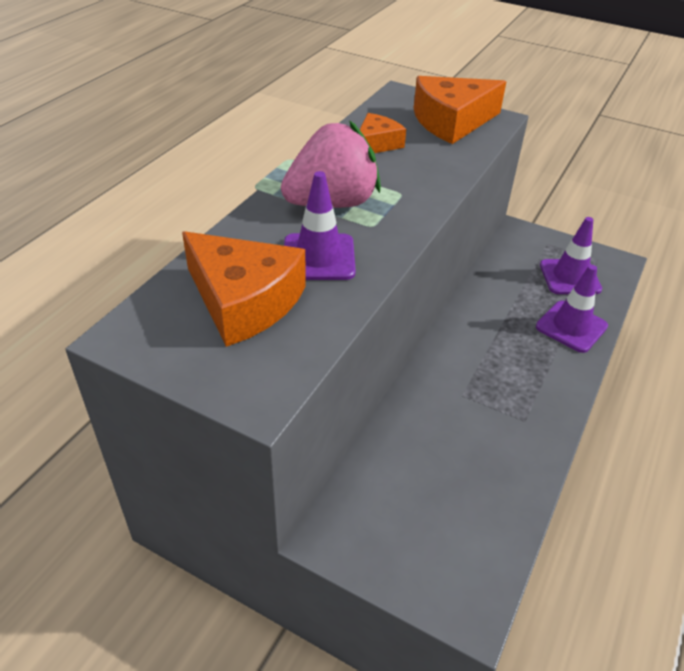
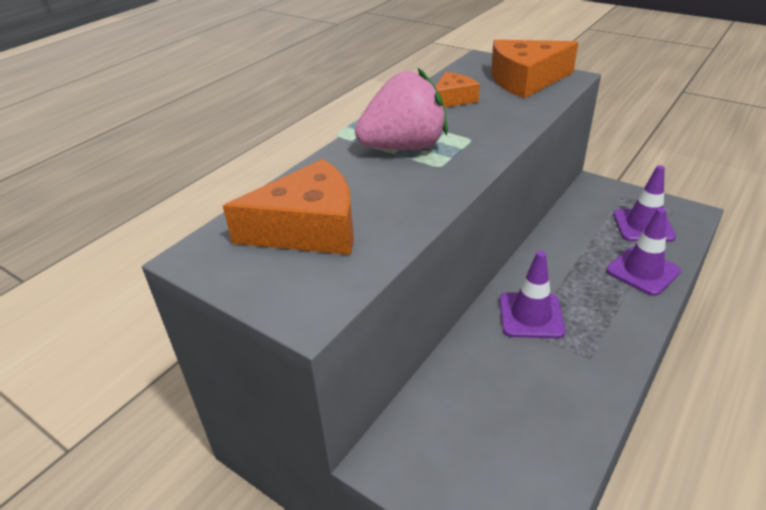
camera: 10 degrees right, 5 degrees down
orange cheese [182,231,306,347] -> orange cheese turned 60 degrees counterclockwise [223,159,354,255]
purple traffic cone [284,171,356,280] -> purple traffic cone moved to [499,251,565,338]

